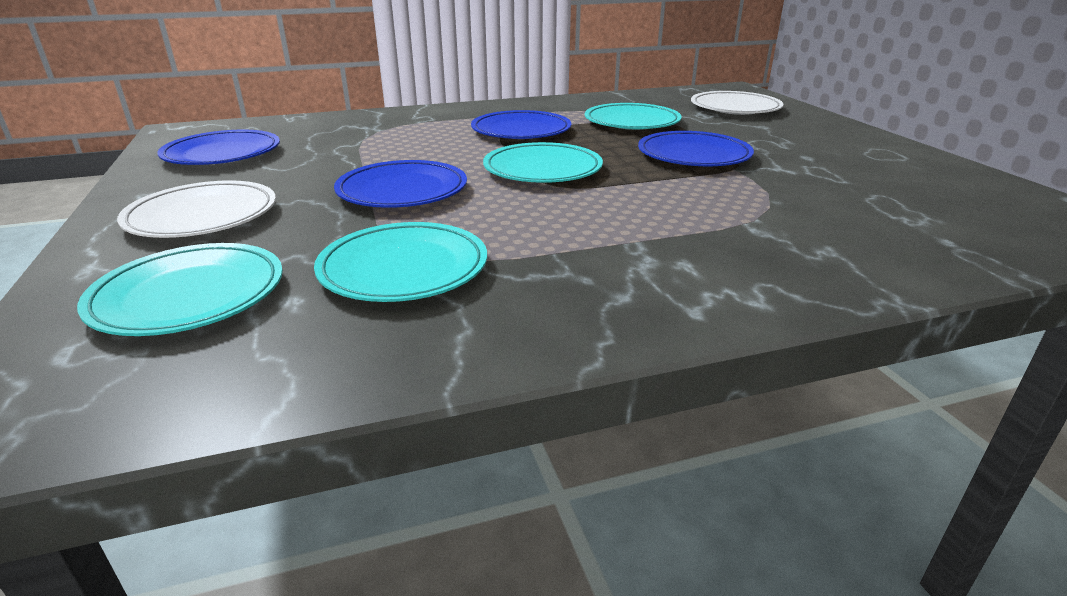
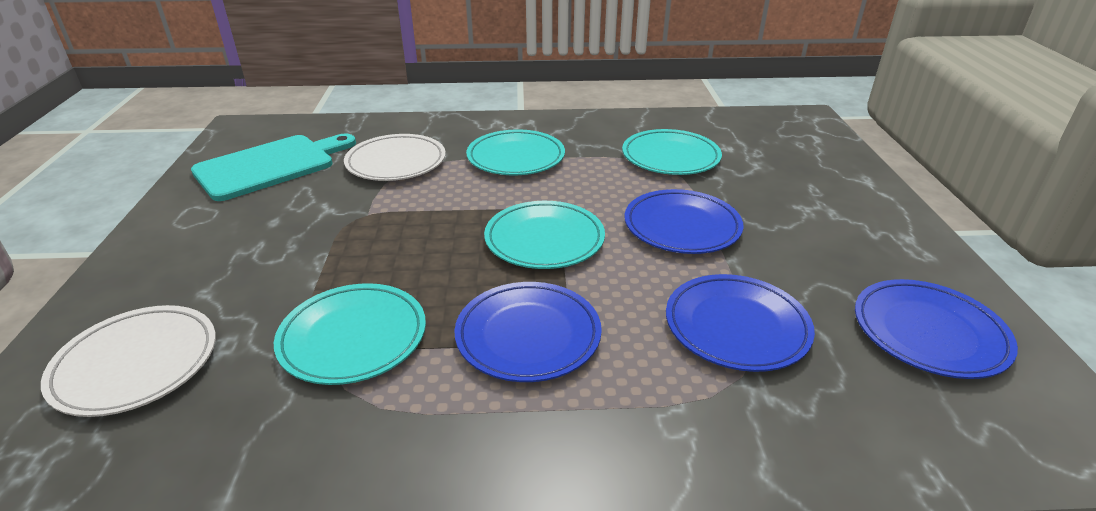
camera: 165 degrees left, 5 degrees up
turquoise plate [77,243,283,336] -> turquoise plate moved to [466,130,565,175]
white plate [117,180,276,238] -> white plate moved to [344,134,446,181]
blue plate [638,131,754,166] -> blue plate moved to [666,274,815,372]
none -> turquoise cutting board [191,134,356,201]

